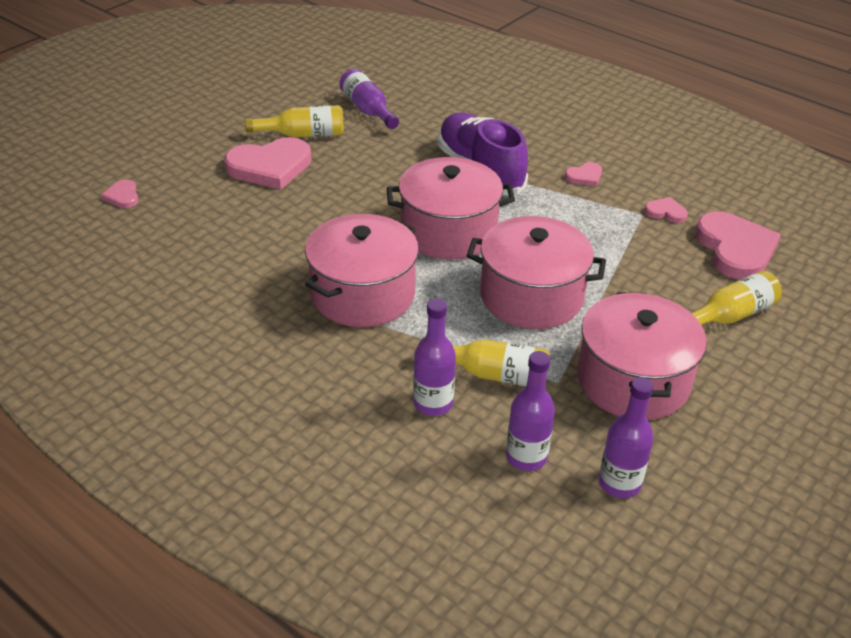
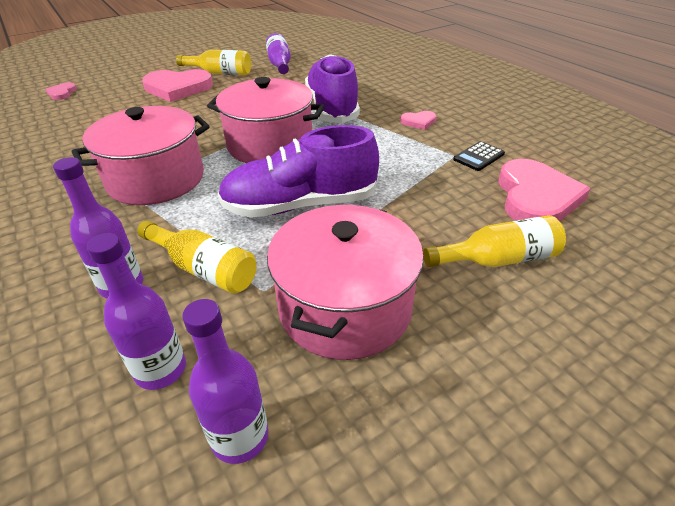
camera: 20 degrees right, 0 degrees up
pink pot [467,216,606,329] -> purple shoe [218,125,379,218]
pink heart [644,197,688,223] -> black calculator [453,141,505,171]

